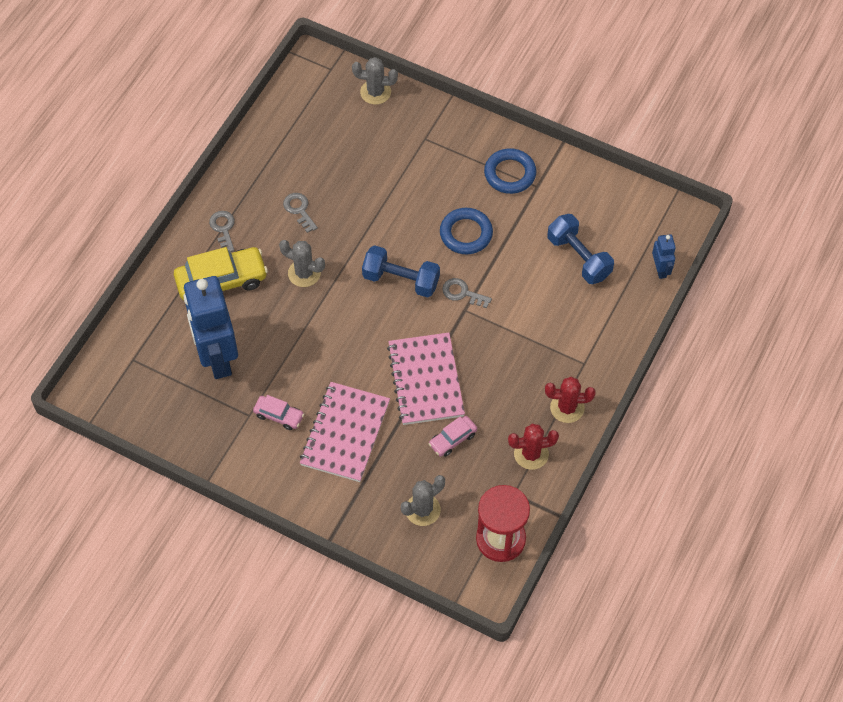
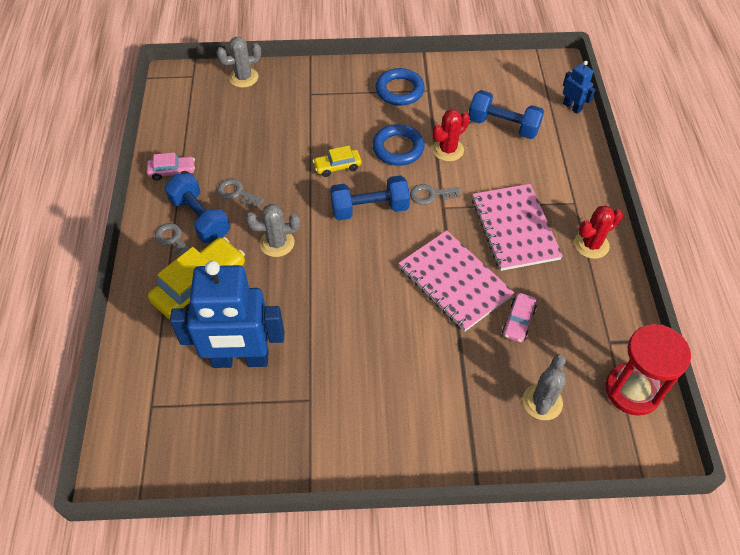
camera: 30 degrees left, 5 degrees down
blue robot [184,276,238,379] -> blue robot turned 45 degrees counterclockwise [170,261,284,368]
pink car [253,395,304,430] -> pink car moved to [147,153,195,181]
pink notebook [300,382,390,482] -> pink notebook moved to [472,184,563,271]
red cactus [508,424,559,470] -> red cactus moved to [432,109,470,161]
none -> blue dumbbell [164,173,230,243]
none -> yellow car [313,146,362,177]

